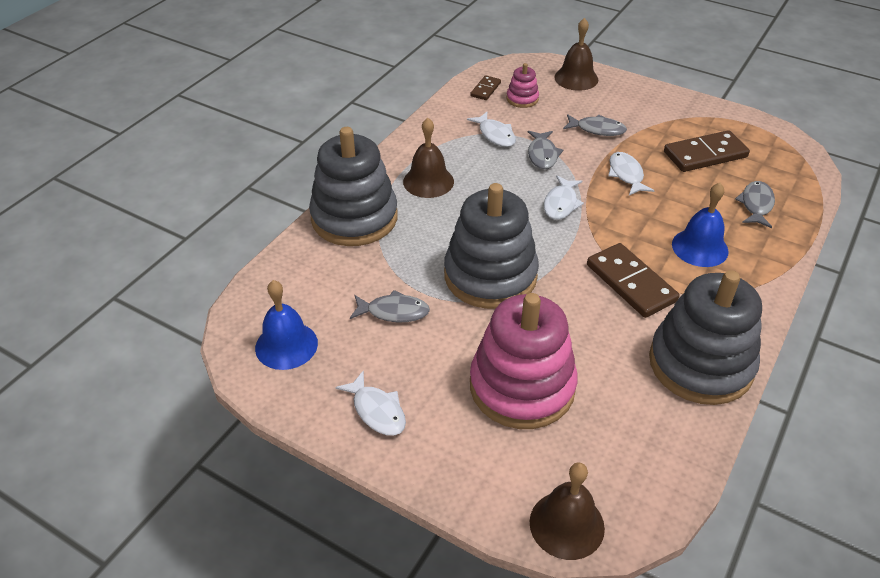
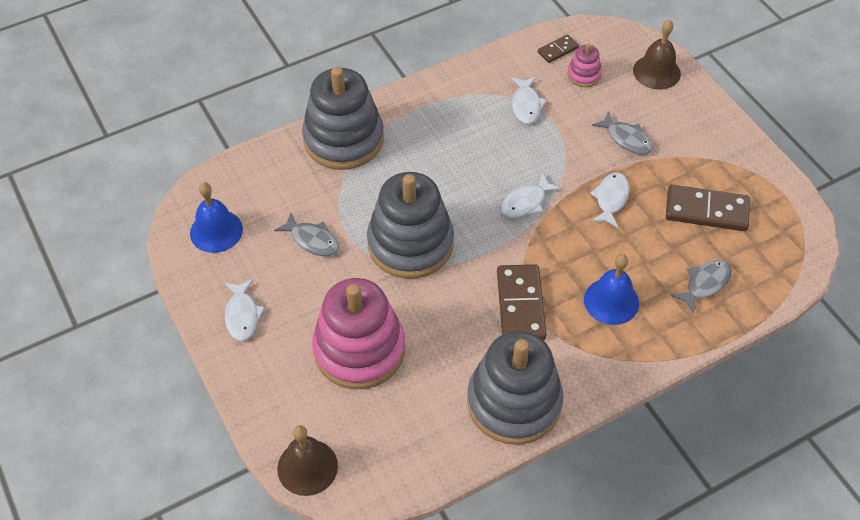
camera: 30 degrees right, 10 degrees up
brown bell [403,118,454,198] -> none
grey fish [528,131,563,169] -> none

